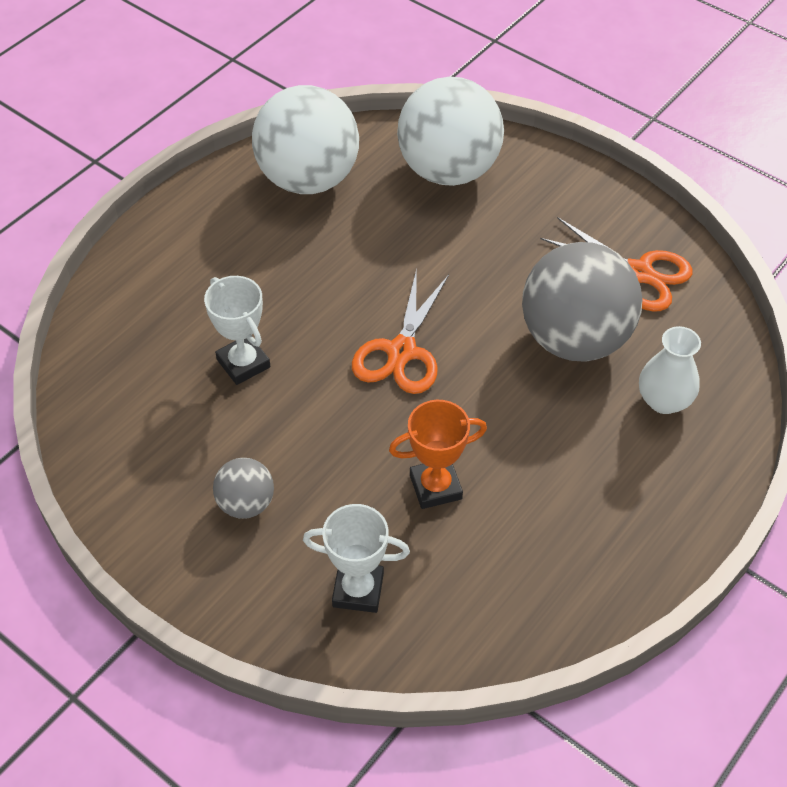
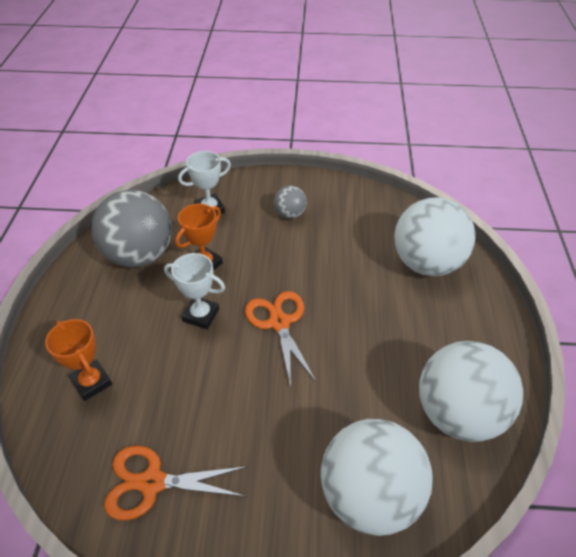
camera: 145 degrees right, 5 degrees down
white trophy [204,276,270,385] -> white trophy moved to [164,253,225,329]
grey ball [522,242,643,362] -> grey ball moved to [91,190,172,268]
white vase [639,326,701,414] -> orange trophy [45,319,112,401]
none -> white ball [394,197,475,276]

